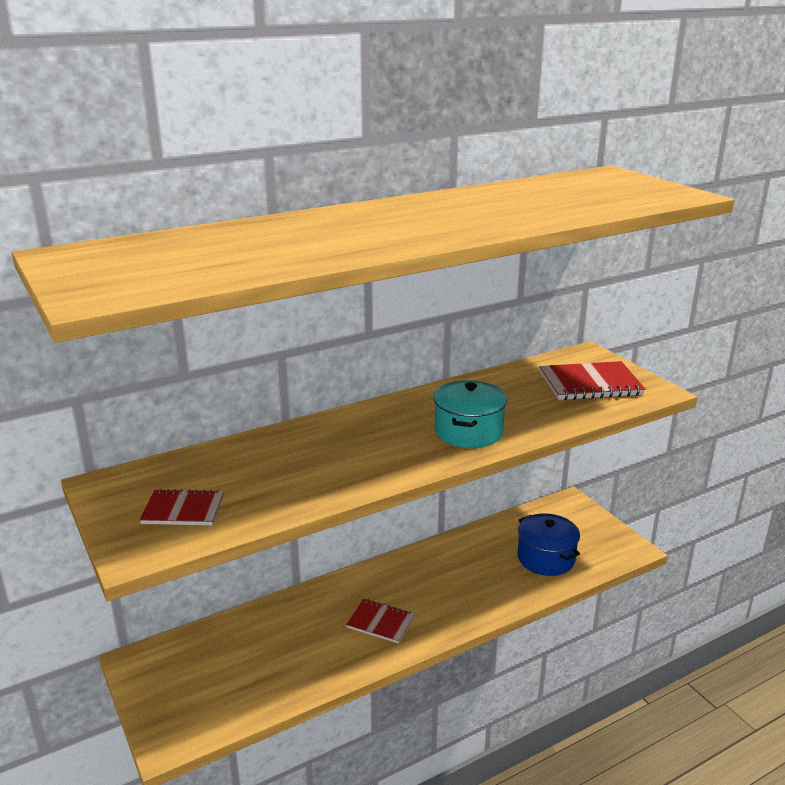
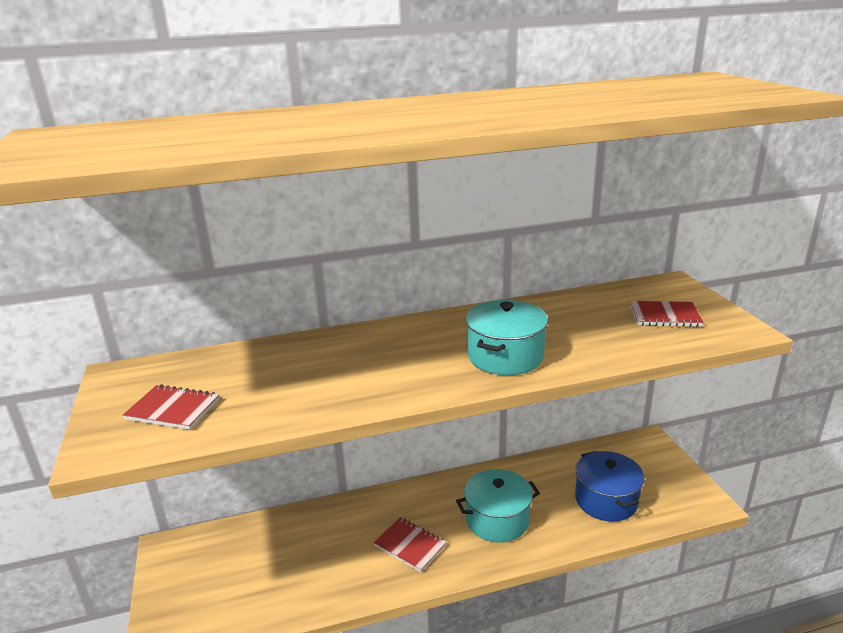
camera: 15 degrees right, 0 degrees up
red notebook [540,361,646,400] -> red notebook [630,301,704,327], size x0.63
none -> turquoise pot [456,469,540,543]

